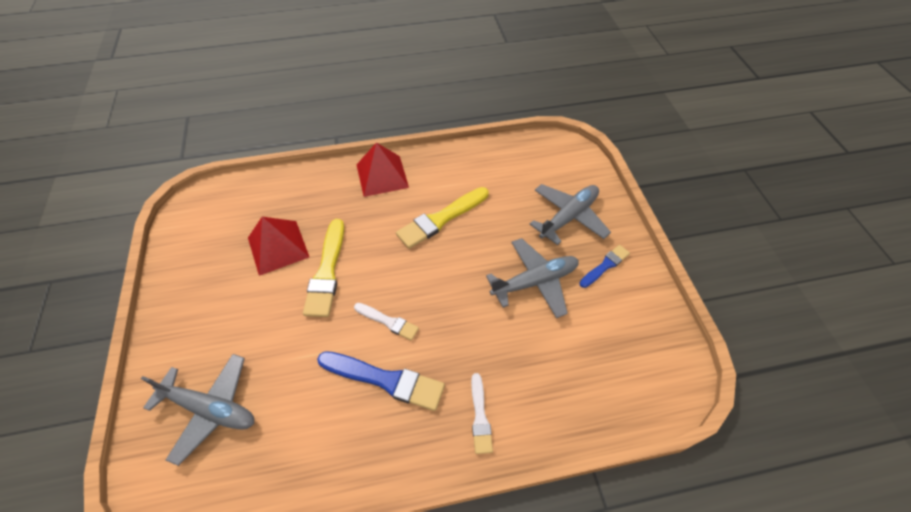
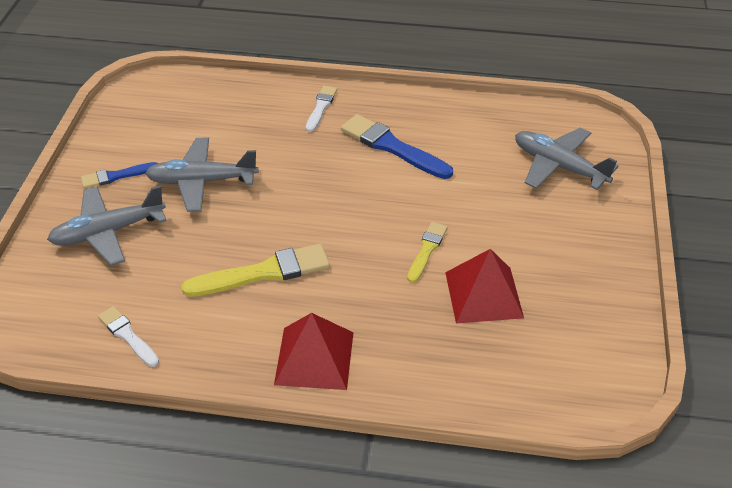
camera: 160 degrees left, 10 degrees down
yellow brush [303,219,344,317] -> yellow brush [407,222,448,283], size x0.58
white brush [354,303,419,341] -> white brush moved to [98,306,159,367]

